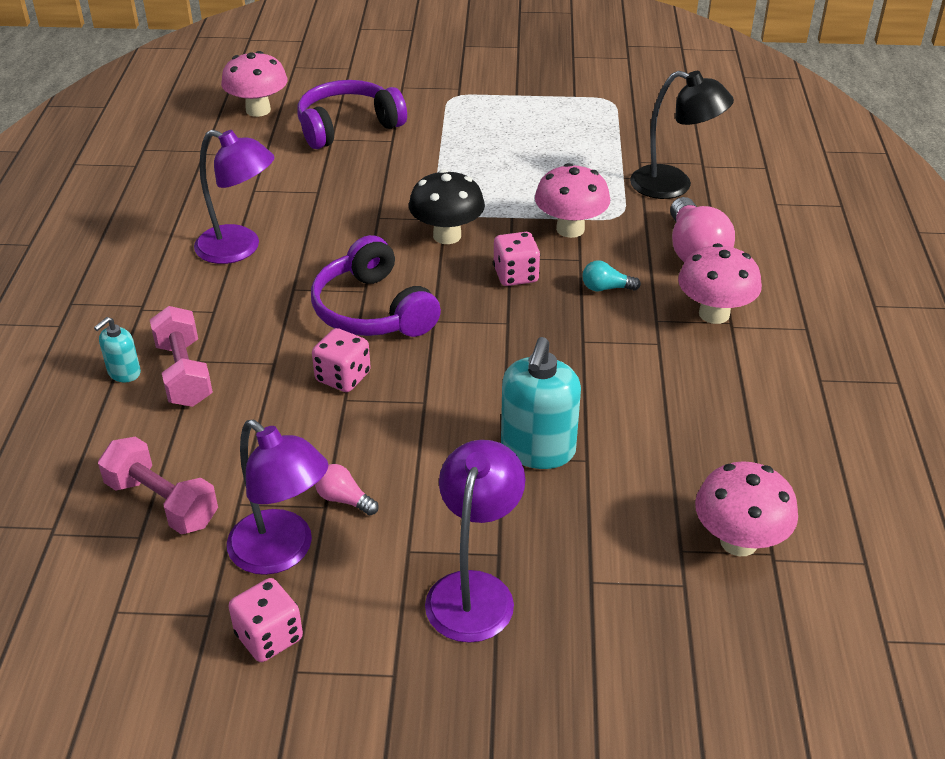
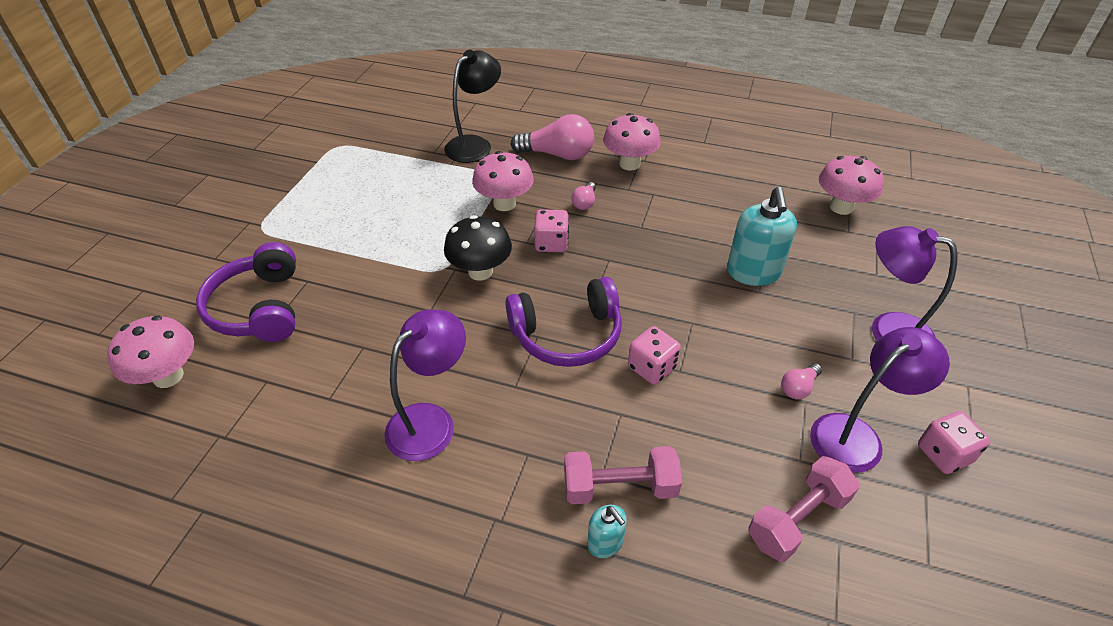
camera: 75 degrees left, 5 degrees up
turquoise soap dispenser [501,337,581,469] -> turquoise soap dispenser turned 60 degrees clockwise [727,187,797,286]
turquoise light bulb [582,260,641,291] -> pink light bulb [571,182,596,210]

